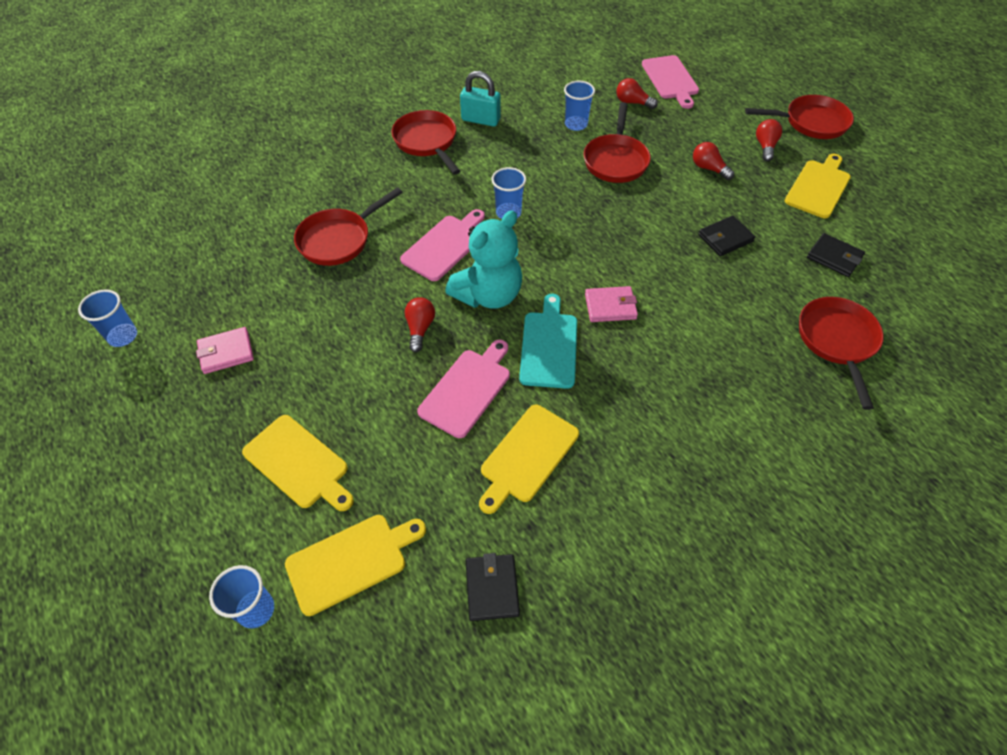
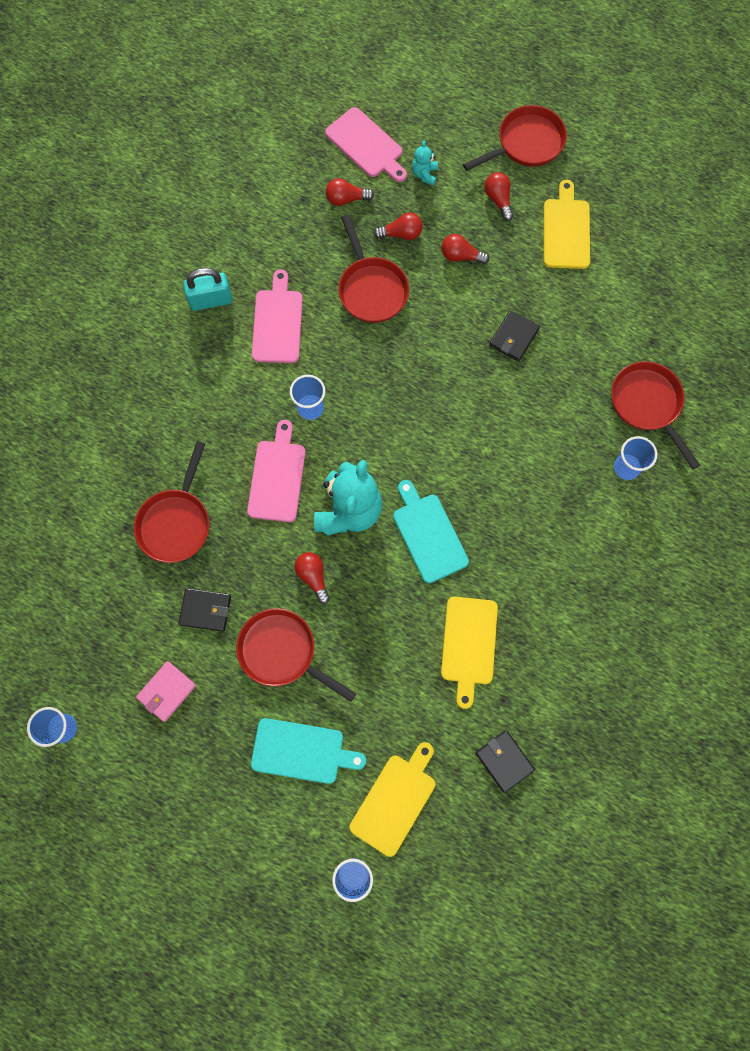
camera: 30 degrees left, 20 degrees up
yellow cutting board [242,415,354,511] -> turquoise cutting board [251,718,366,784]
red pan [391,110,461,175] -> red pan moved to [236,608,356,702]
pink cutting board [417,340,510,438] -> pink cutting board moved to [252,269,303,363]
blue cup [564,81,595,131] -> blue cup moved to [614,436,657,480]
pink wallet [585,286,638,322] -> none
black wallet [807,233,865,277] -> black wallet moved to [179,588,231,632]
none -> red light bulb [373,213,423,240]
none -> turquoise teddy bear [412,141,438,186]

